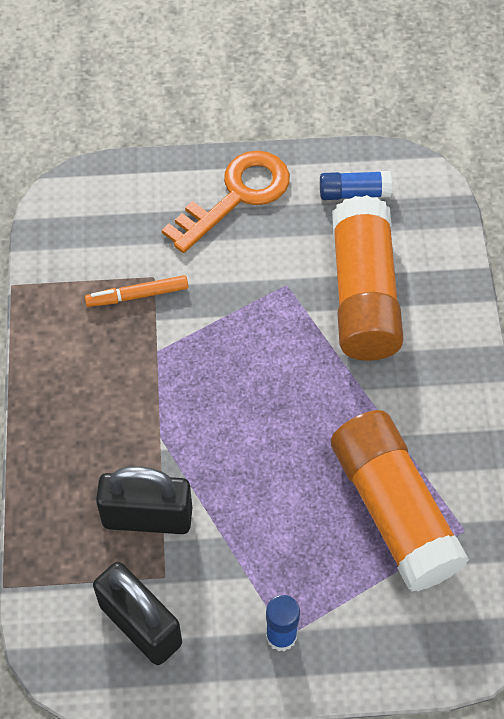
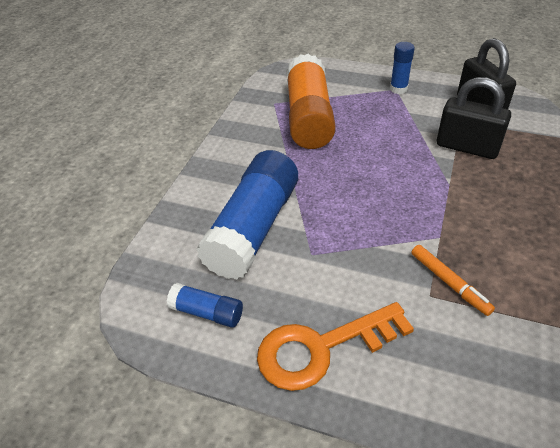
camera: 155 degrees left, 15 degrees down
orange marker [85,275,188,307] -> orange marker turned 45 degrees clockwise [411,245,495,316]
orange glue stick [332,195,403,361] -> blue glue stick [196,150,298,280]

